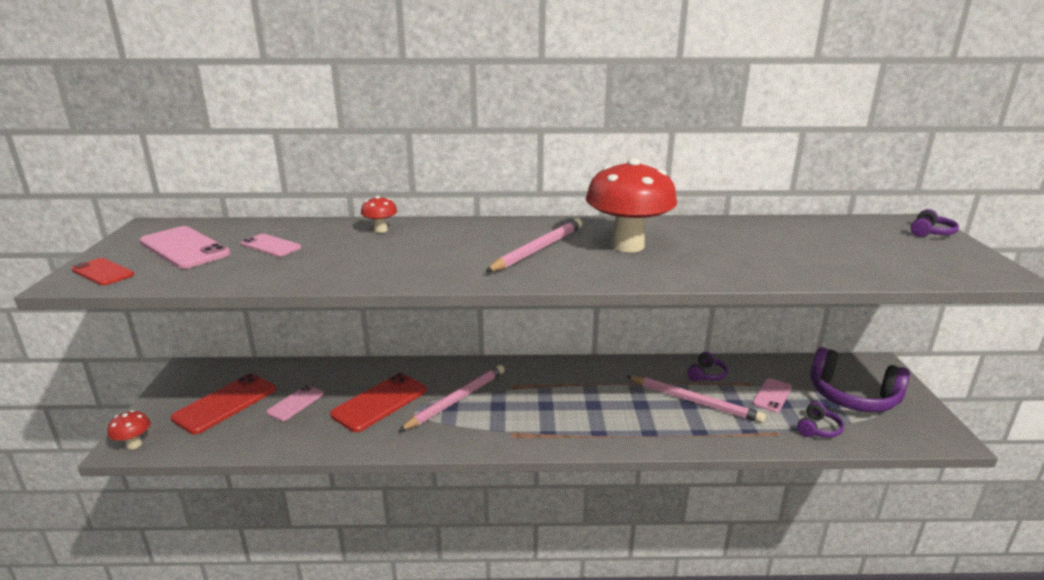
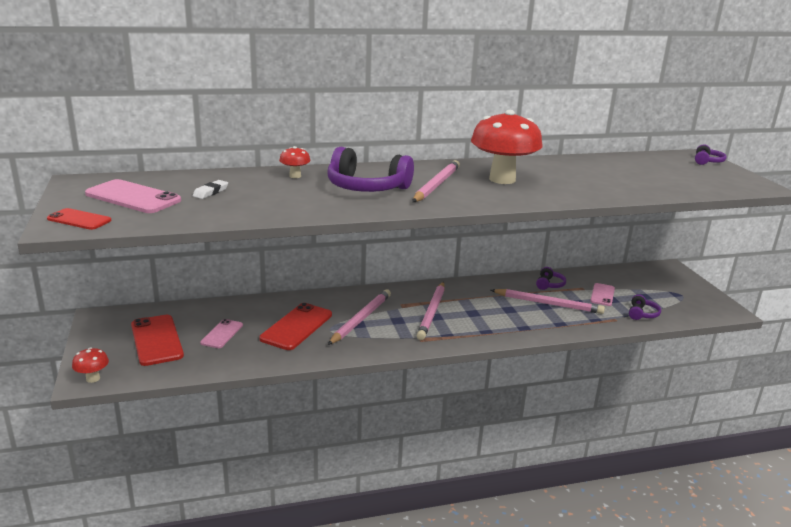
camera: 15 degrees left, 0 degrees up
red phone [171,374,276,434] -> red phone turned 45 degrees counterclockwise [131,315,184,366]
pink phone [241,234,301,257] -> white eraser [193,180,228,199]
purple headphones [810,347,910,412] -> purple headphones moved to [328,147,414,192]
none -> pink pencil [417,282,445,340]

